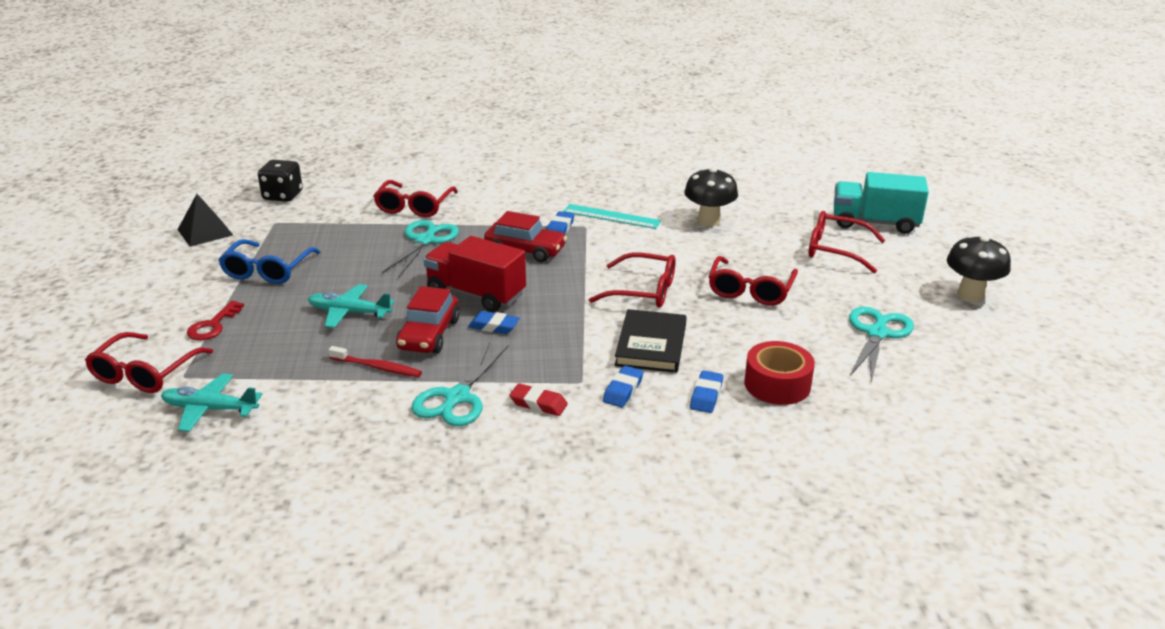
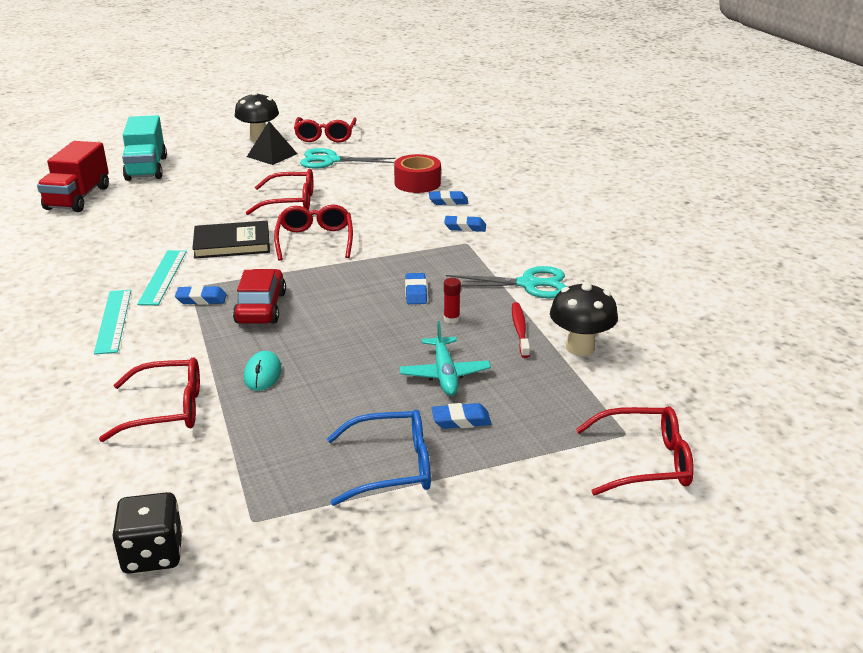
camera: 110 degrees left, 0 degrees up
turquoise plane [161,373,262,432] -> none
black pyramid [178,194,233,247] -> black pyramid moved to [247,121,297,165]
red key [187,301,244,340] -> none
turquoise scissors [382,220,459,277] -> turquoise mouse [244,351,282,391]
red car [396,286,460,353] -> red glue stick [444,278,461,324]
red truck [423,236,526,312] -> red truck moved to [37,141,109,212]
red eraser [509,383,568,416] -> none
black book [615,309,686,373] -> black book moved to [192,221,270,259]
black mushroom [684,167,738,227] -> black mushroom moved to [550,282,618,356]
red glasses [809,211,885,273] -> red glasses moved to [294,117,357,143]
none -> turquoise ruler [94,289,131,355]
none -> blue eraser [431,403,491,429]

